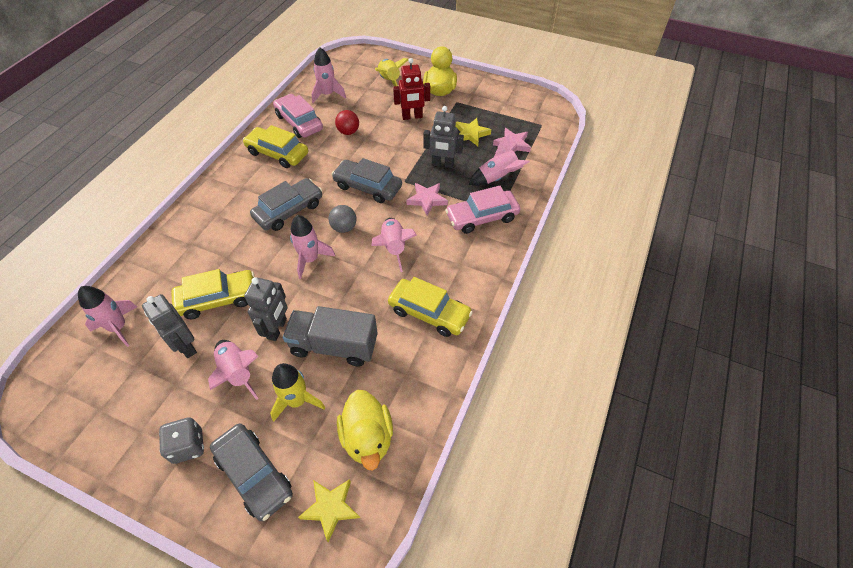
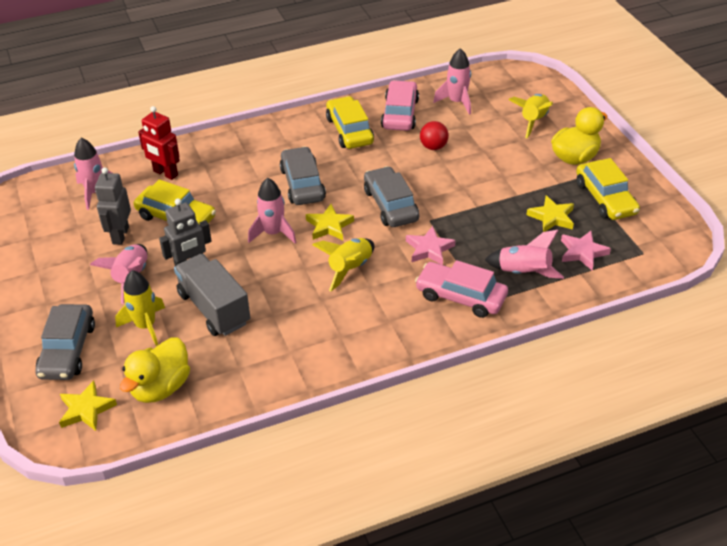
camera: 45 degrees right, 10 degrees down
grey dice [159,417,204,464] -> none
grey car [250,178,322,231] -> grey car turned 105 degrees counterclockwise [280,147,326,205]
grey ball [328,205,357,233] -> yellow star [306,204,354,240]
pink rocket [371,218,417,272] -> yellow rocket [312,238,375,291]
yellow car [388,277,473,337] -> yellow car moved to [576,158,640,220]
red robot [393,58,430,120] -> red robot moved to [138,106,180,180]
grey robot [423,106,464,168] -> none

